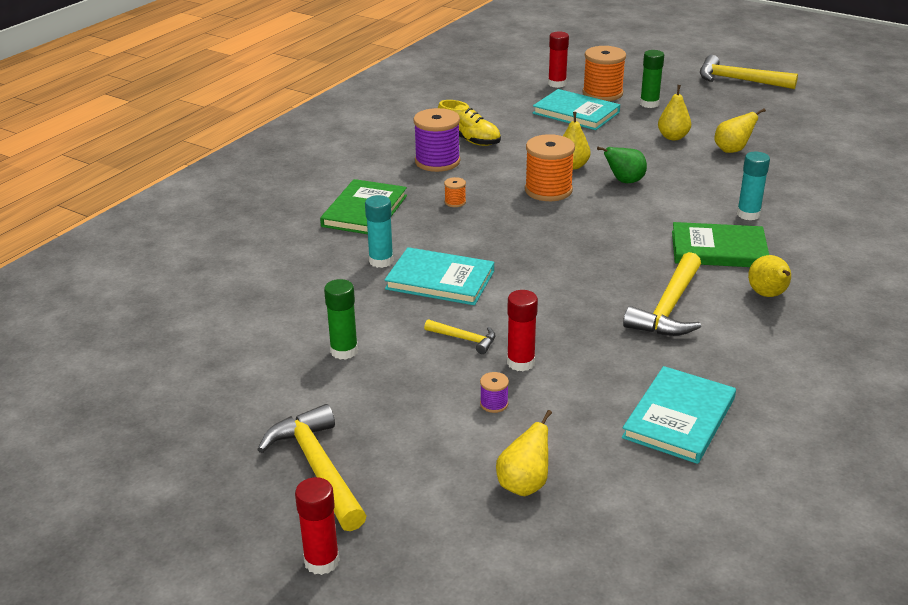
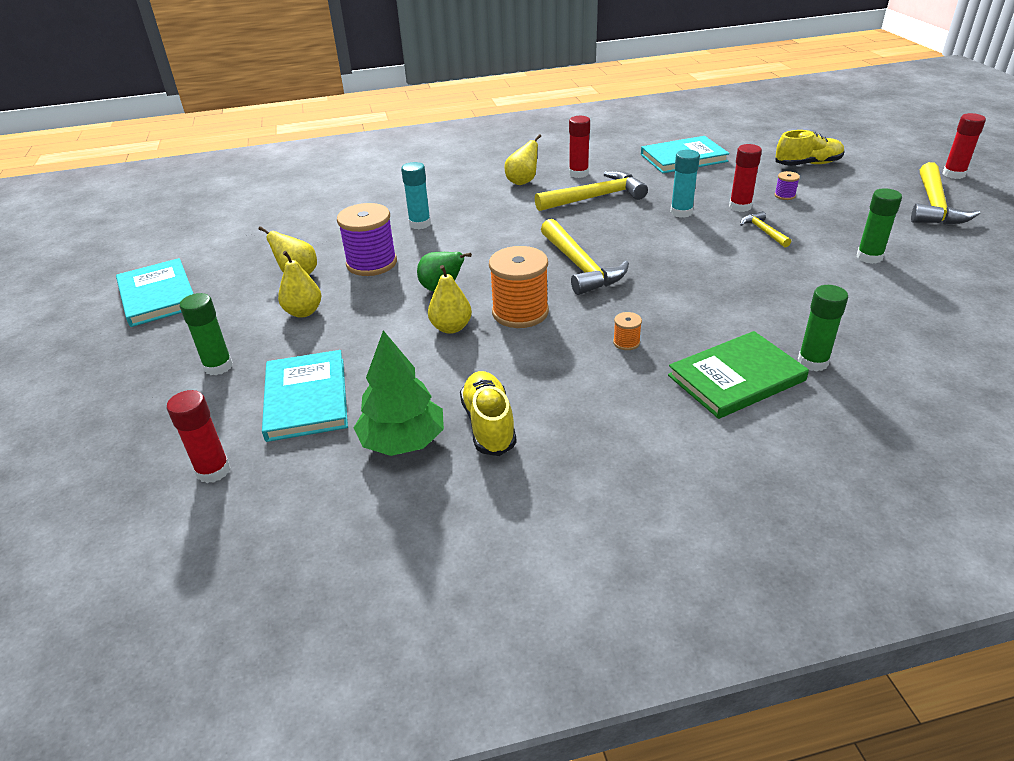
camera: 135 degrees left, 5 degrees up
turquoise glue stick [365,195,394,268] -> turquoise glue stick moved to [670,150,700,218]
turquoise book [384,247,494,305] -> turquoise book moved to [116,258,193,327]
purple spool [413,108,460,172] -> purple spool moved to [337,203,397,276]
yellow pear [496,410,552,496] -> yellow shoe [775,130,844,166]
orange spool [583,46,626,101] -> none
green book [672,222,769,267] -> none
yellow hammer [700,55,798,89] -> yellow hammer moved to [541,219,629,295]
none -> green tree [354,330,444,456]
none -> red glue stick [569,116,590,178]
none -> green glue stick [798,285,848,372]

